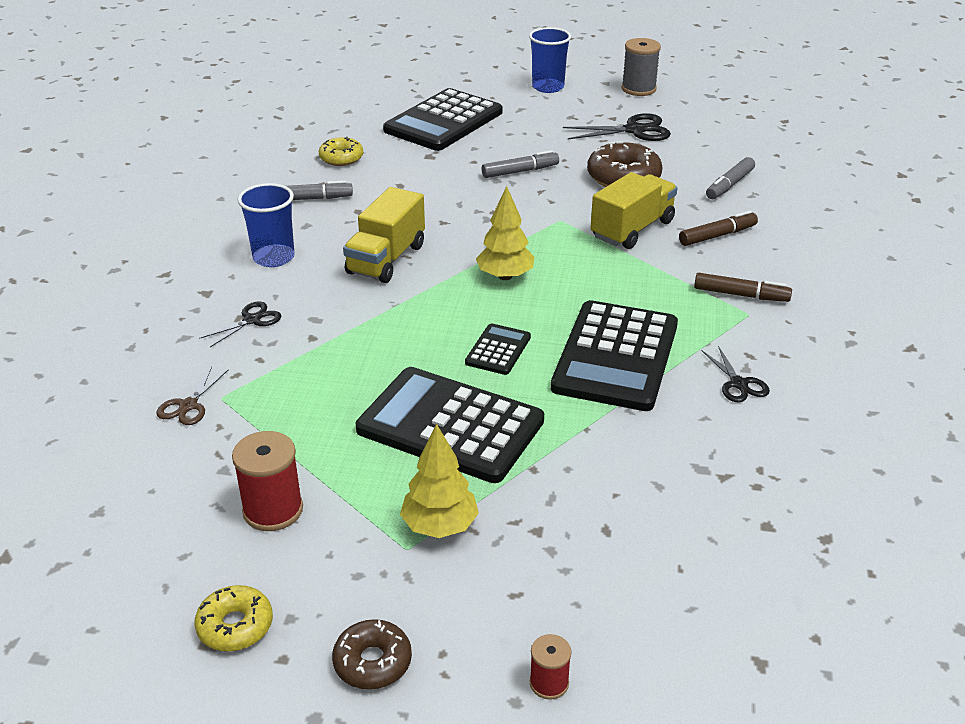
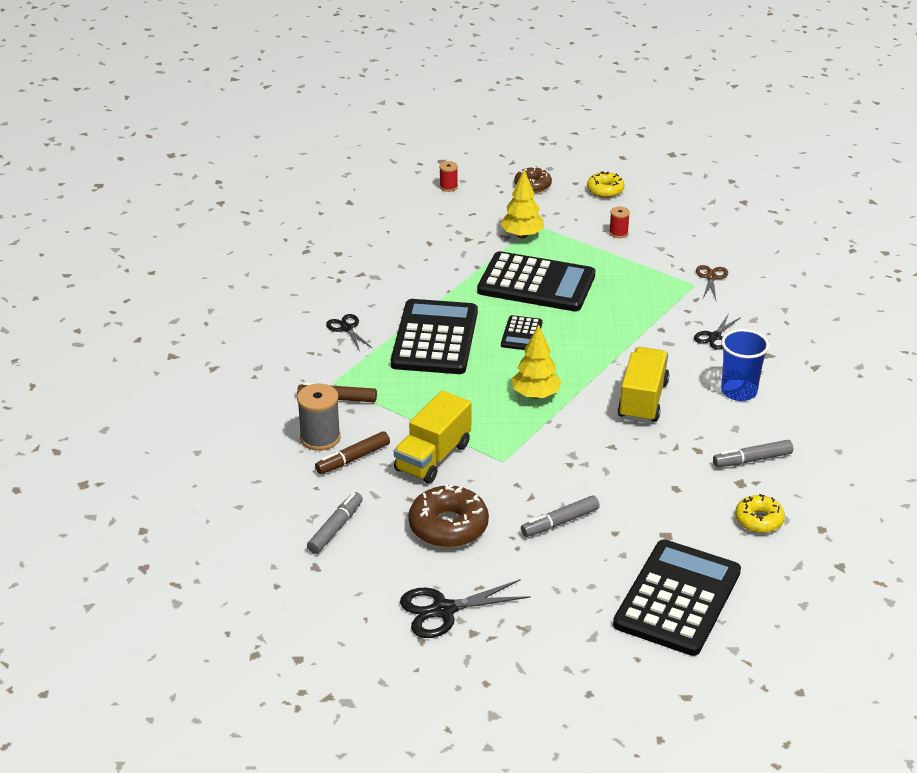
camera: 170 degrees right, 0 degrees up
red spool [232,431,303,531] -> red spool [609,206,630,238], size x0.56
blue cup [529,27,571,93] -> none
grey spool [622,38,661,96] -> grey spool moved to [297,384,341,451]

